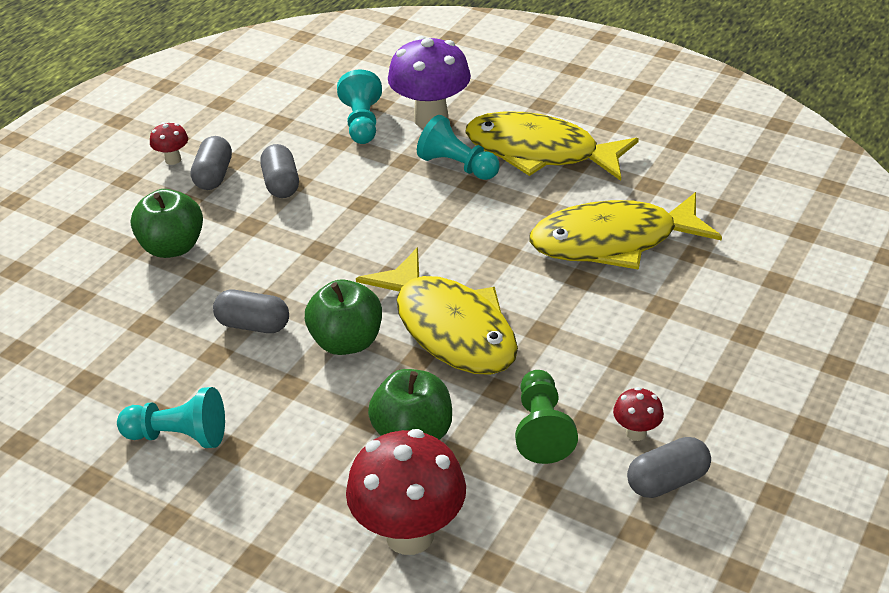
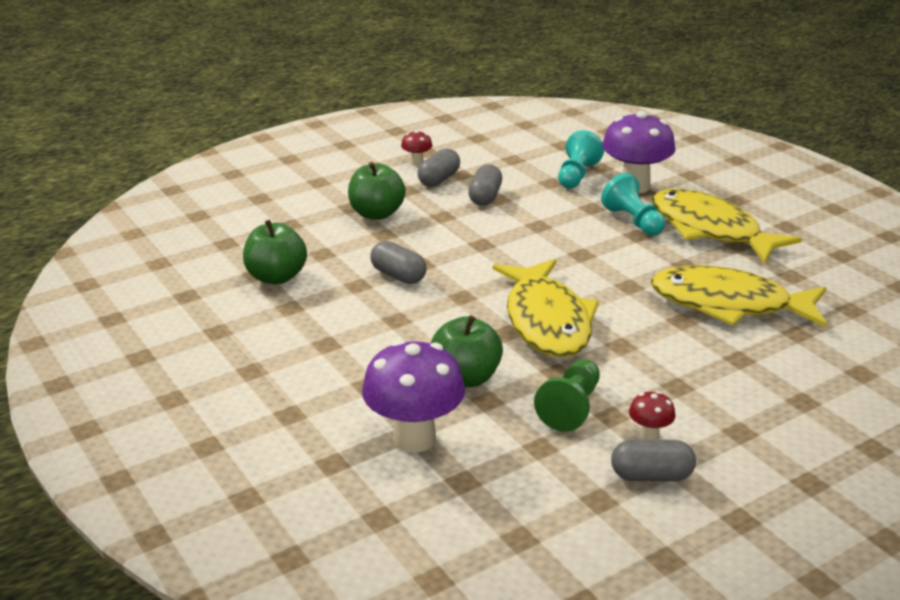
camera: 25 degrees right, 10 degrees down
turquoise pawn [117,387,225,448] -> none
green apple [305,280,382,355] -> green apple moved to [243,220,307,284]
red mushroom [346,429,466,555] -> purple mushroom [362,340,465,453]

